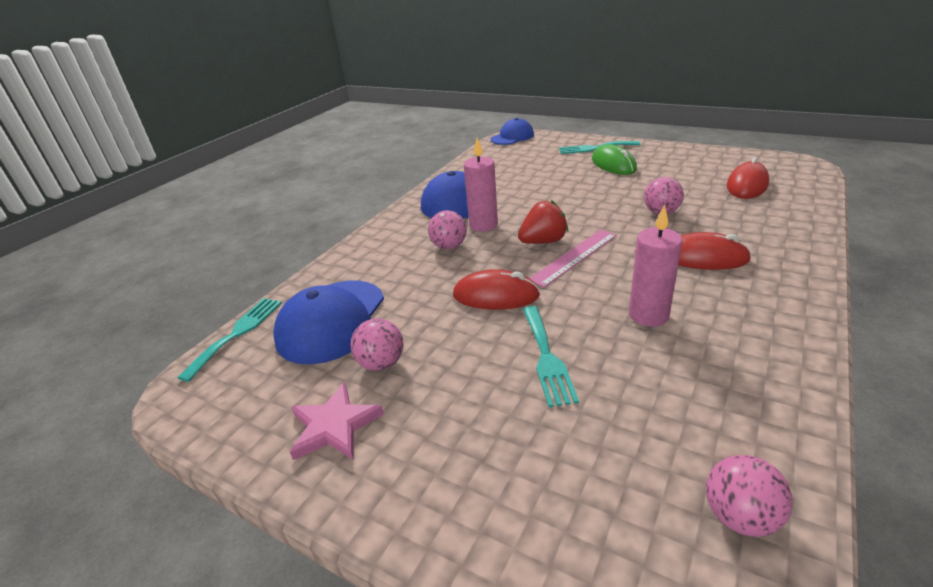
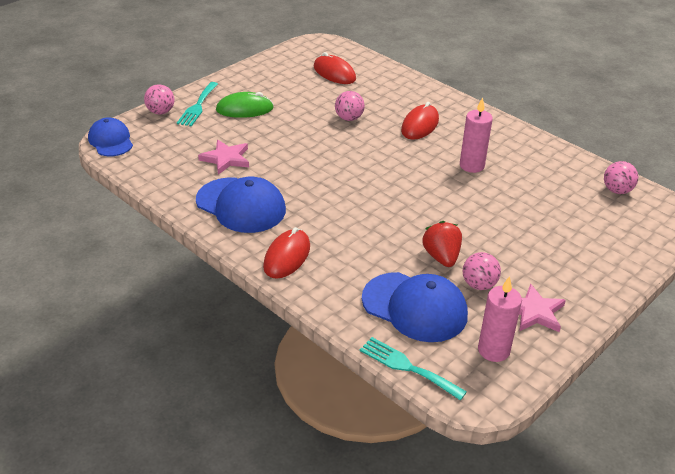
camera: 80 degrees left, 5 degrees up
pink ball [428,210,467,249] -> pink ball moved to [144,84,174,114]
red mouse [453,269,540,310] -> red mouse moved to [263,227,310,279]
pink candle [464,138,498,232] -> pink candle moved to [478,276,522,362]
red strawberry [518,200,568,244] -> red strawberry moved to [422,221,462,267]
turquoise fork [523,306,579,407] -> none
pink ruler [530,230,617,288] -> none
none -> pink star [198,140,249,175]

